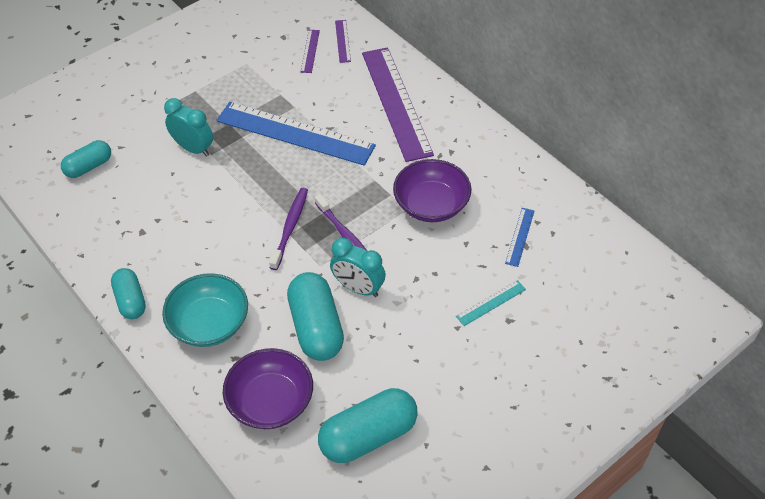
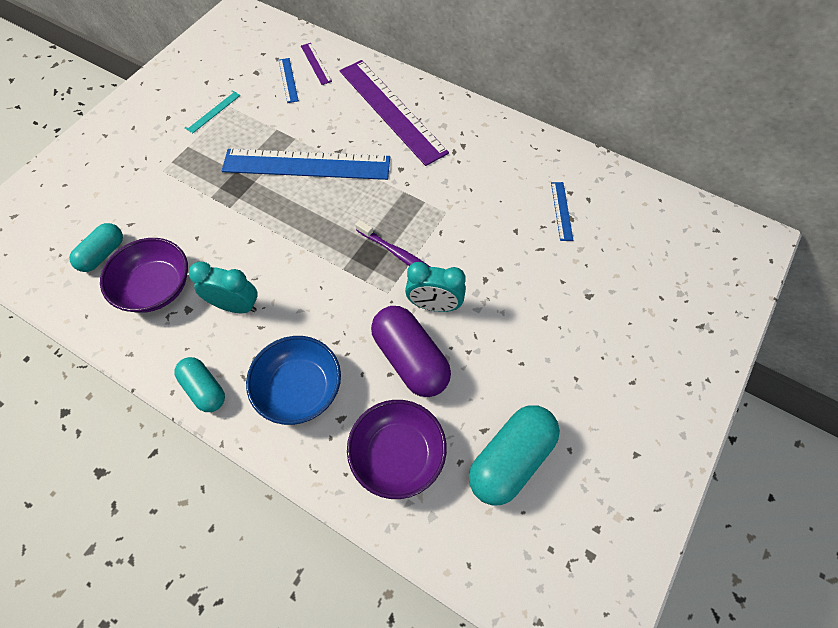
camera: 20 degrees left, 10 degrees up
turquoise bowl [162,273,248,347] -> blue bowl [246,336,341,425]
turquoise clock [164,98,213,157] -> turquoise clock moved to [189,262,257,313]
purple toothbrush [269,188,308,270] -> none
turquoise capsule [287,272,344,361] -> purple capsule [371,306,451,397]
purple ruler [301,30,320,73] -> blue ruler [279,58,299,103]
purple bowl [393,159,471,222] -> purple bowl moved to [100,238,188,313]
turquoise ruler [456,280,526,326] -> turquoise ruler moved to [185,90,240,133]

